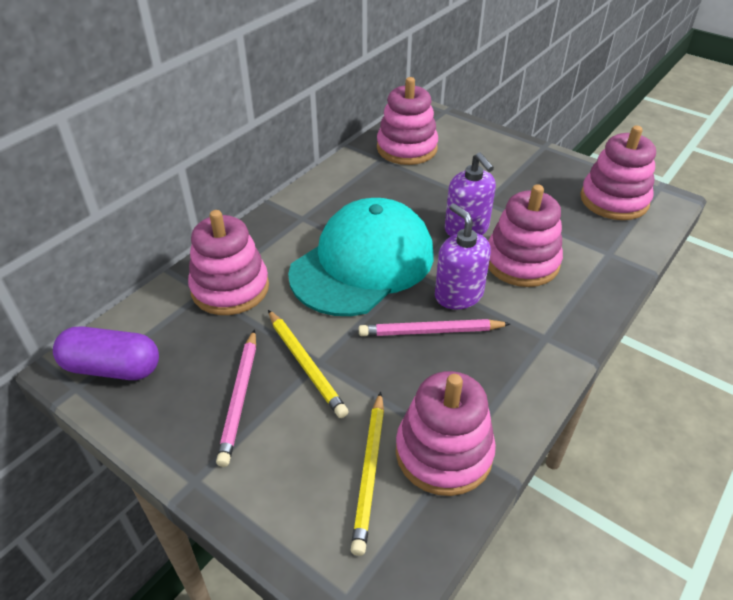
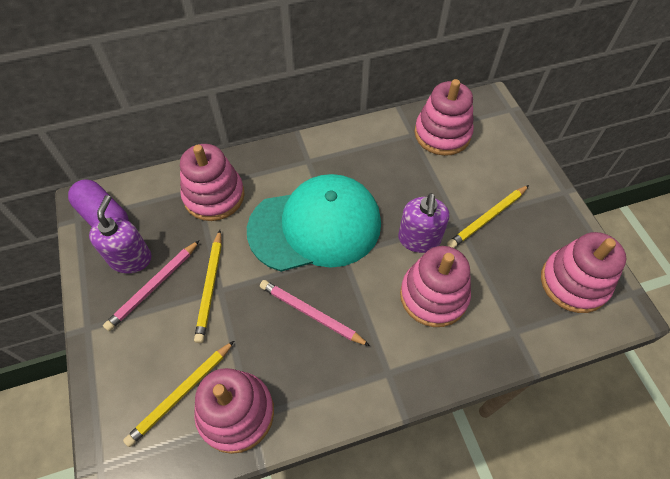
camera: 35 degrees right, 15 degrees up
purple soap dispenser [435,203,491,309] -> purple soap dispenser moved to [89,195,151,273]
none -> yellow pencil [447,185,529,248]

